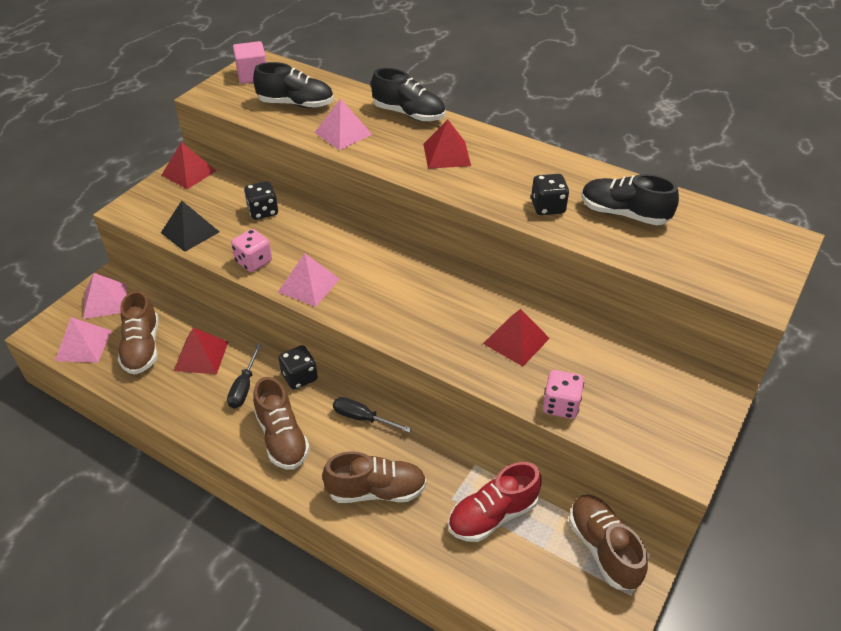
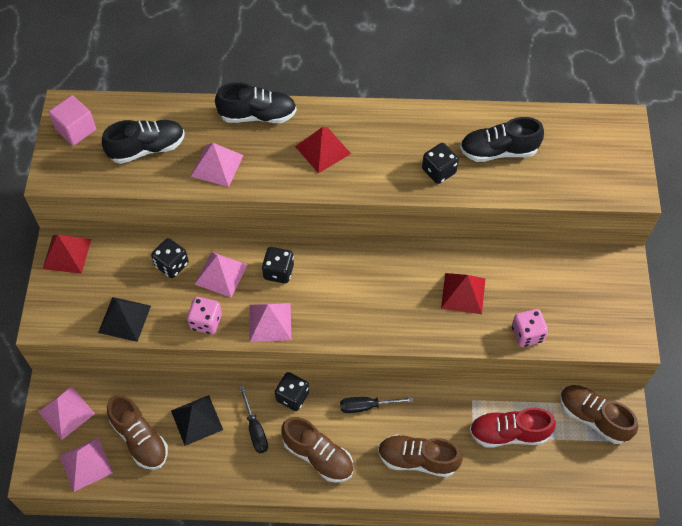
camera: 30 degrees left, 15 degrees up
red pyramid [174,328,228,374] -> black pyramid [171,395,223,446]
brown shoe [322,452,426,503] -> brown shoe turned 135 degrees counterclockwise [378,434,463,477]
red shoe [448,462,541,542] -> red shoe turned 60 degrees clockwise [469,408,556,448]
none -> pink pyramid [195,252,248,297]
none -> black dice [262,247,294,284]

